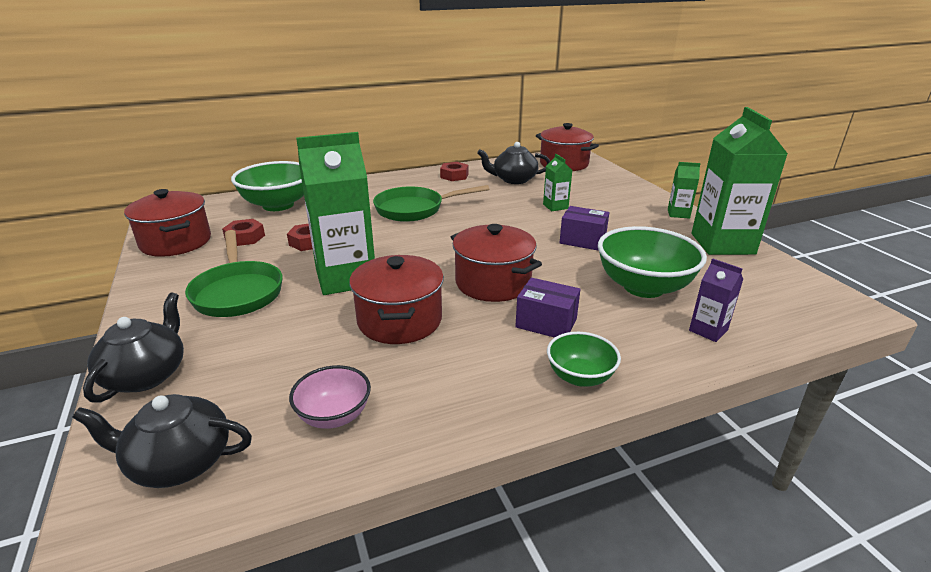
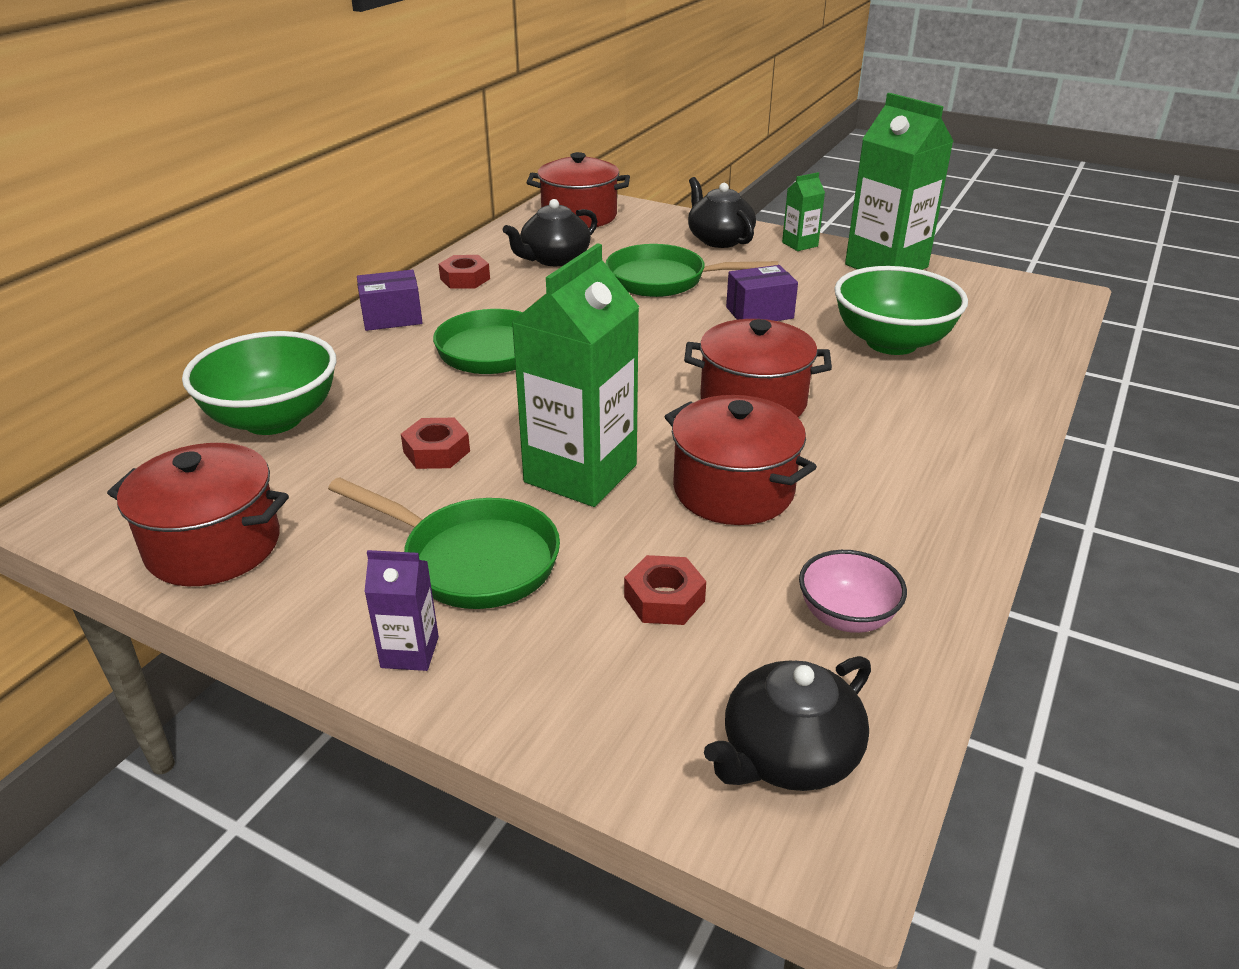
camera: 40 degrees left, 5 degrees up
black teapot [83,292,184,403] -> black teapot moved to [688,177,756,248]
red nut [222,219,265,246] -> red nut moved to [624,555,706,625]
purple box [515,278,581,338] -> purple box moved to [357,270,423,331]
green carton [543,154,572,211] -> green pan [606,244,778,297]
green bowl [547,332,621,387] -> none
purple carton [689,258,743,342] -> purple carton moved to [364,550,439,671]

